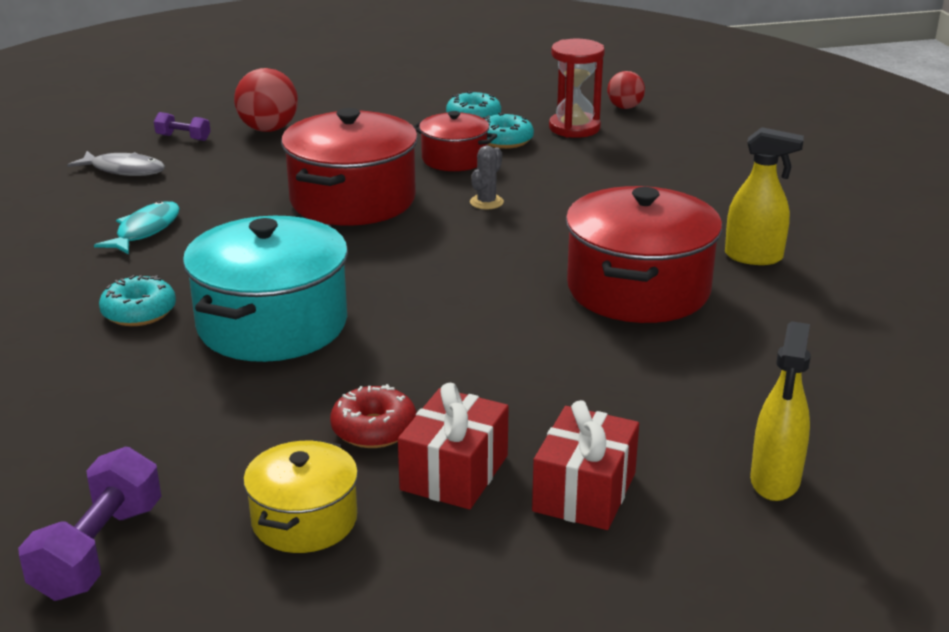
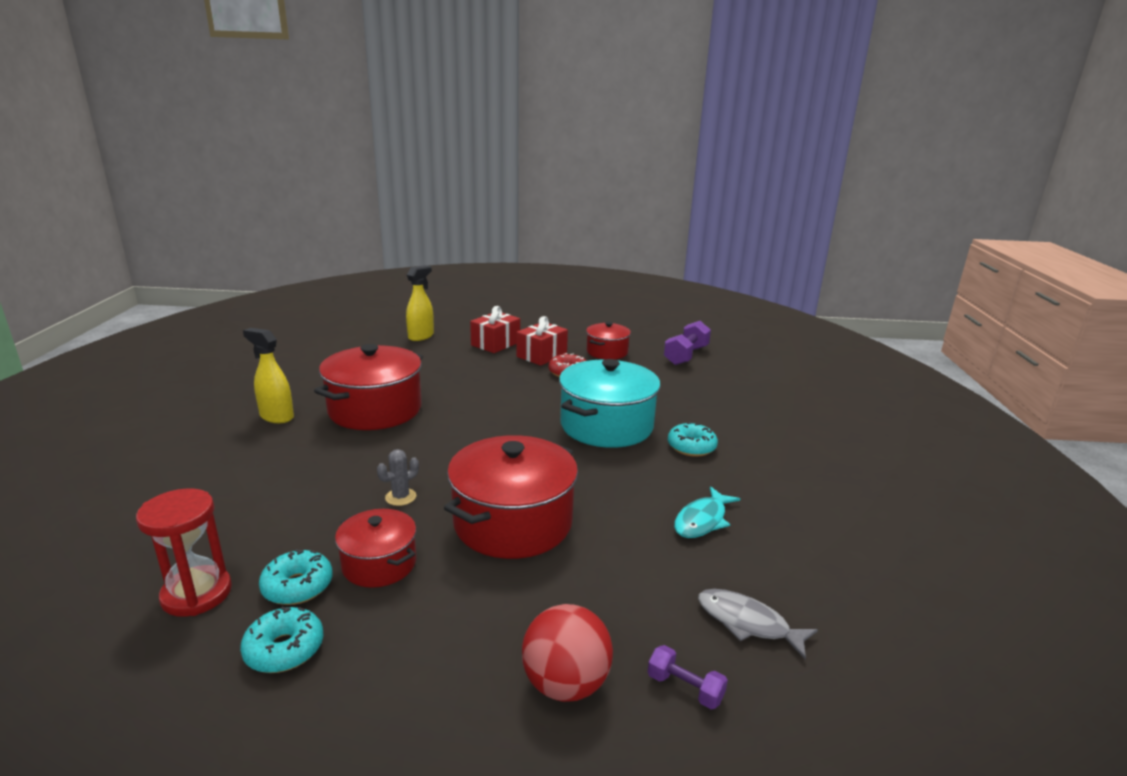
camera: 165 degrees left, 5 degrees down
yellow pot [243,439,358,553] -> red pot [586,322,631,359]
red ball [607,71,645,109] -> none

